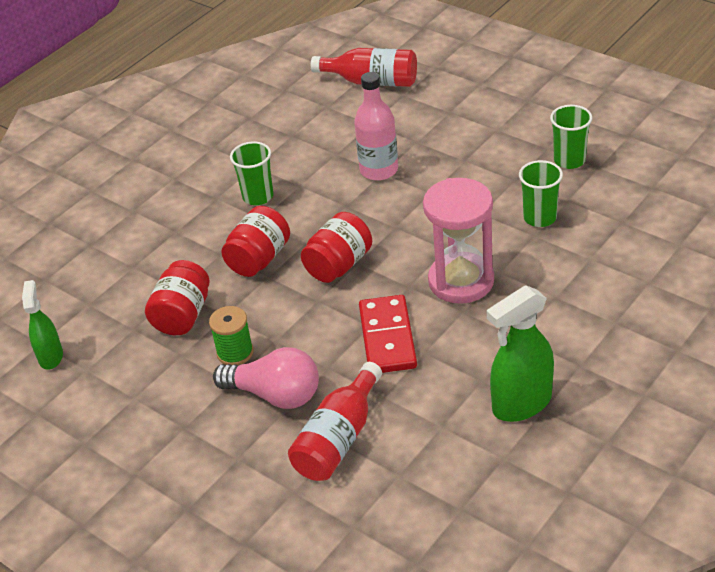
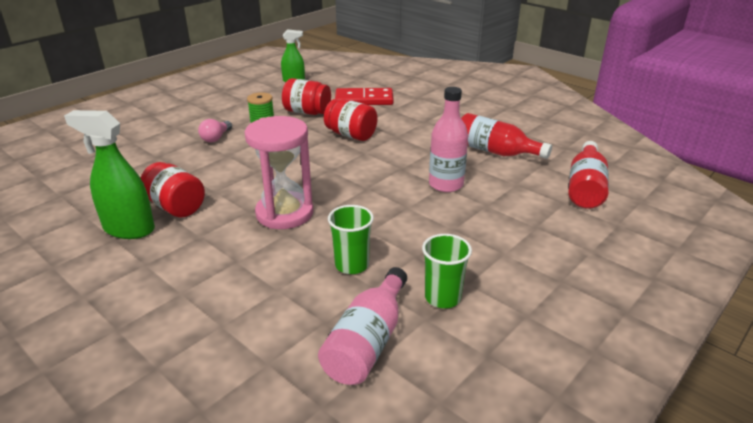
camera: 90 degrees right, 10 degrees down
pink light bulb [213,347,319,409] -> pink light bulb [198,119,232,143], size x0.58
green cup [230,141,273,205] -> none
red bottle [288,362,382,481] -> red bottle moved to [461,113,552,159]
red jar [301,212,372,283] -> red jar moved to [141,162,205,217]
red domino [359,295,417,373] -> red domino moved to [335,88,394,105]
green spray bottle [487,285,554,422] -> green spray bottle turned 45 degrees counterclockwise [64,110,155,239]
none -> pink bottle [318,267,407,385]

